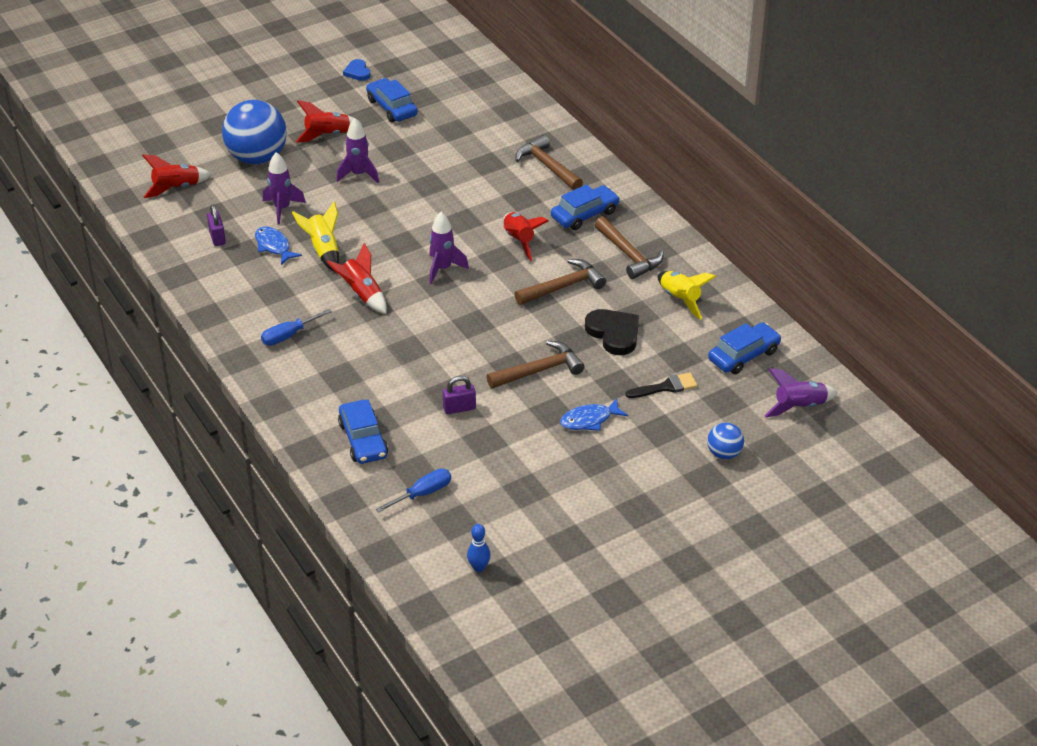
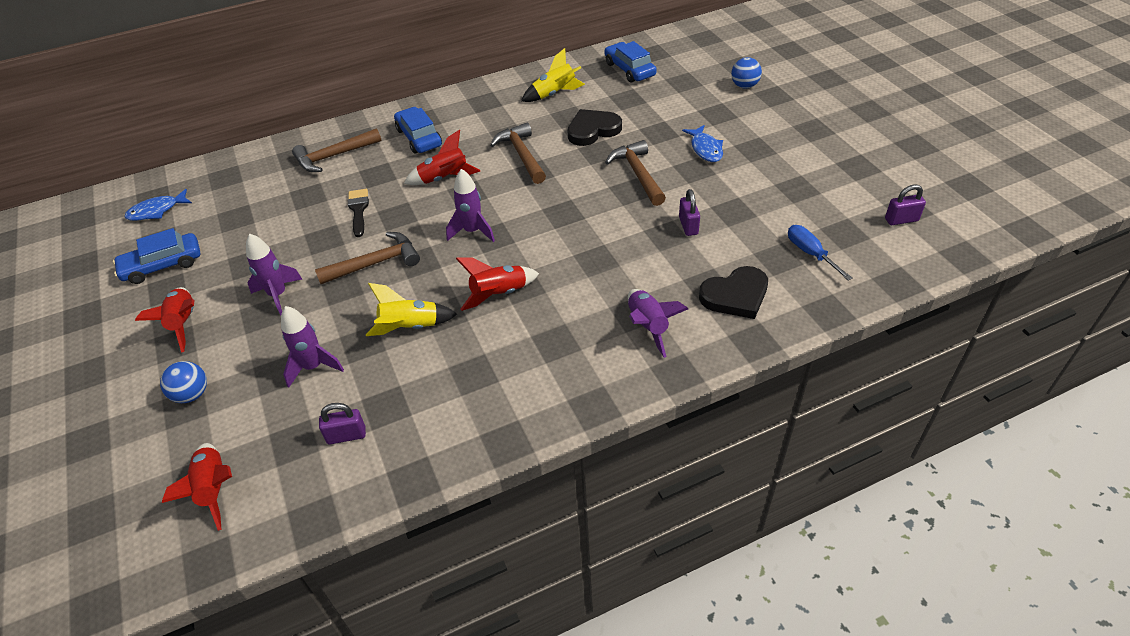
camera: 80 degrees left, 5 degrees up
blue ball [222,100,287,164] -> blue ball [160,361,207,403], size x0.48
blue fish [255,226,302,265] -> blue fish moved to [125,189,192,221]
blue screwdriver [261,309,332,345] -> none
blue car [338,399,388,464] -> black heart [699,266,768,319]
blue heart [343,59,371,81] -> none
blue bowling pin [467,524,491,572] -> purple padlock [885,185,926,225]
brown hammer [595,217,664,279] -> brown hammer moved to [315,232,420,284]
black brush [625,372,698,398] -> black brush moved to [348,189,369,237]
purple rocket [765,368,838,417] -> purple rocket moved to [628,289,688,358]

